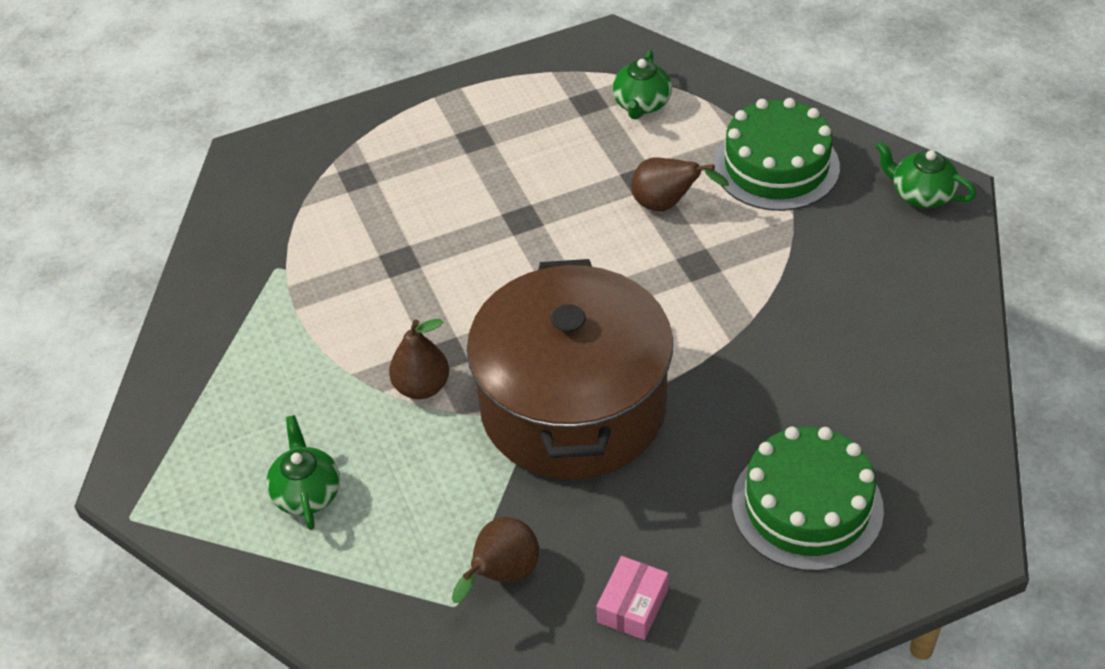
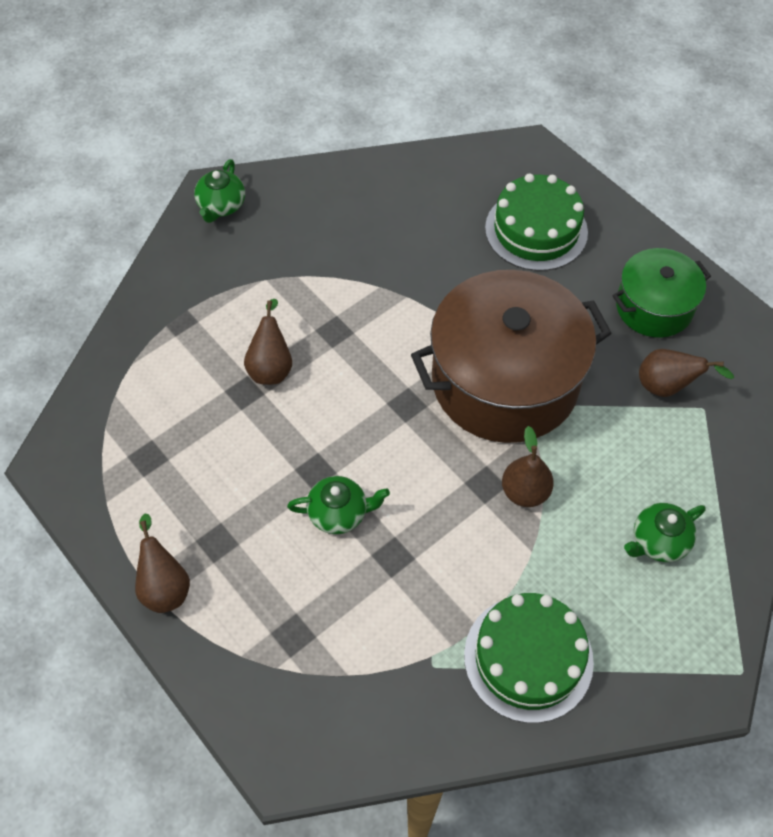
camera: 110 degrees left, 10 degrees up
pink box [597,556,668,640] -> green pot [612,248,711,338]
green teapot [612,50,672,120] -> green teapot moved to [287,476,390,534]
green cake [714,98,840,211] -> green cake moved to [464,593,594,723]
none -> brown pear [135,514,190,613]

